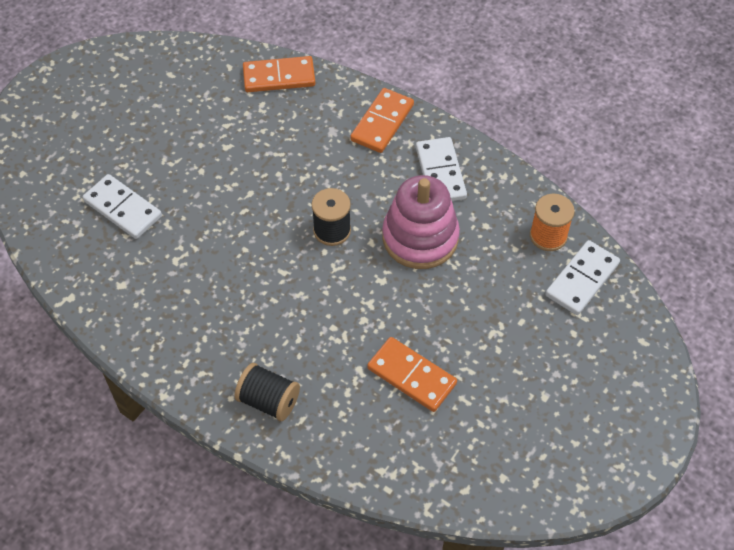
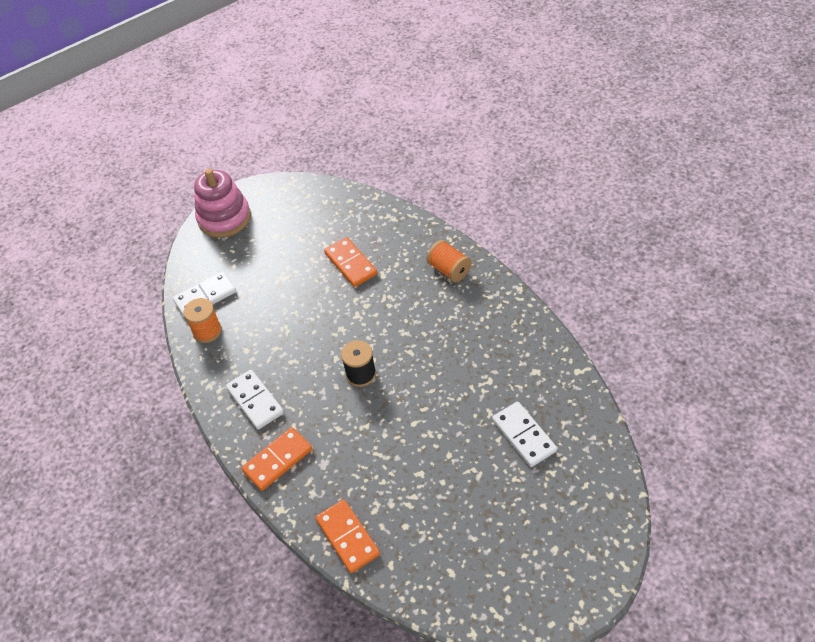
camera: 155 degrees left, 5 degrees down
black spool [234,363,300,421] -> orange spool [426,240,472,282]
orange domino [243,56,315,92] -> orange domino turned 45 degrees clockwise [316,499,380,573]
pink stacking toy [382,175,460,269] -> pink stacking toy moved to [194,169,251,238]
white domino [416,137,467,201] -> white domino turned 45 degrees counterclockwise [226,370,284,430]

